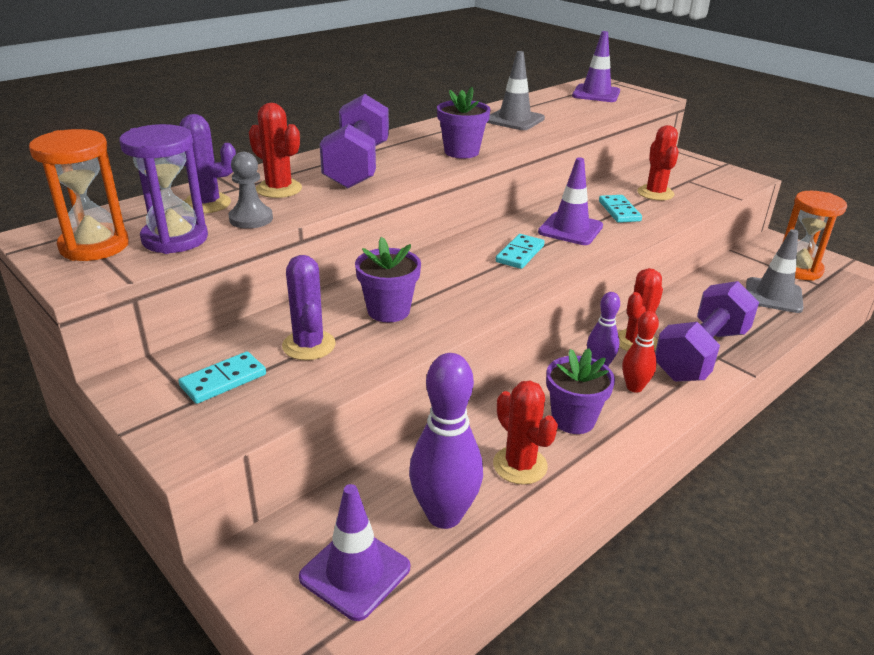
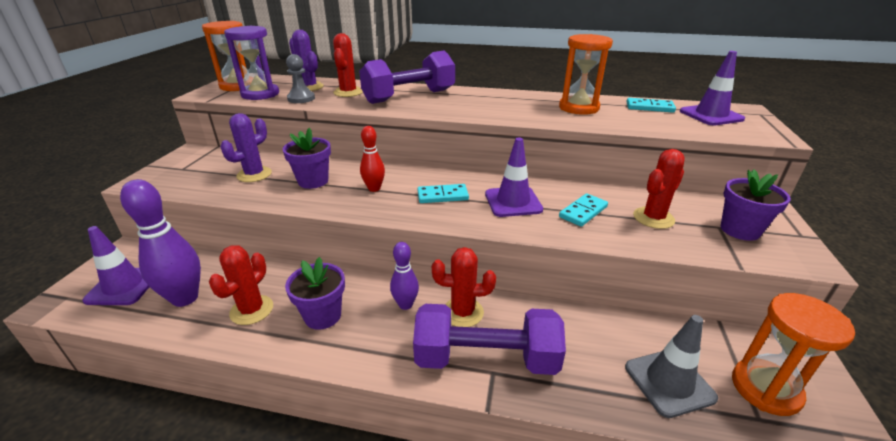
camera: 55 degrees right, 0 degrees up
turquoise domino [178,352,266,404] -> turquoise domino moved to [626,98,676,113]
purple flower pot [437,87,490,159] -> purple flower pot moved to [721,170,791,241]
grey traffic cone [487,51,545,130] -> orange hourglass [559,34,613,115]
red bowling pin [622,311,659,393] -> red bowling pin moved to [360,126,385,192]

